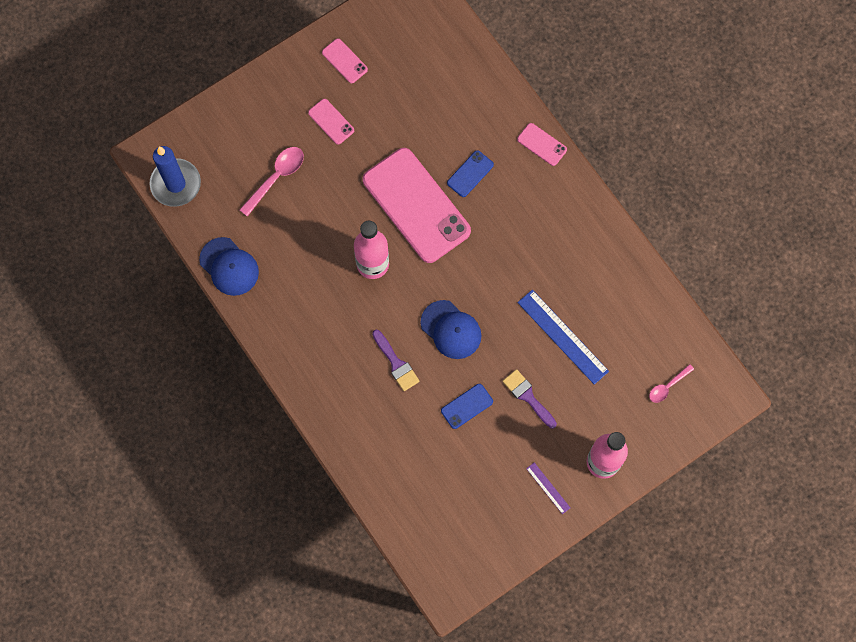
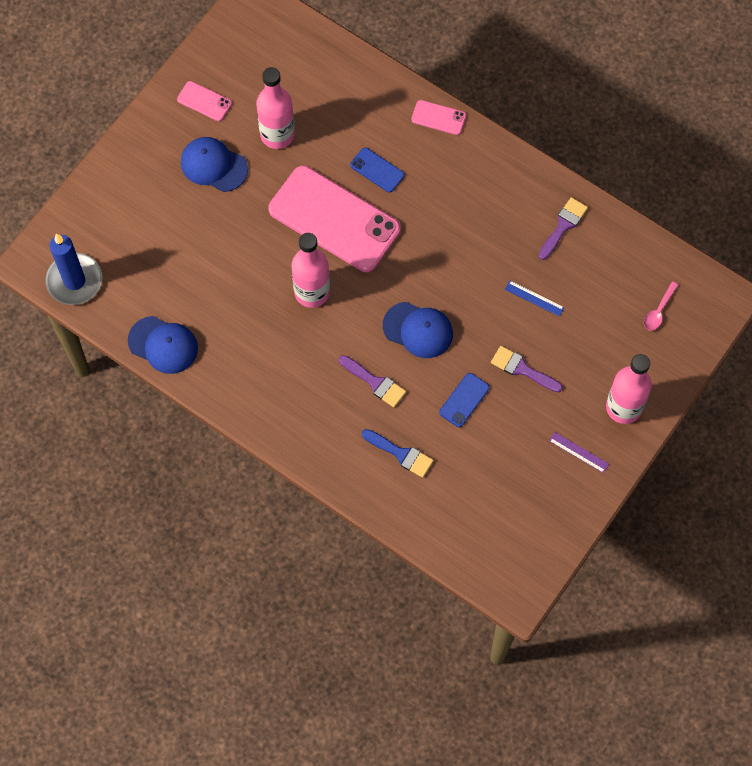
camera: 20 degrees left, 5 degrees down
pink spoon [239,147,304,217] -> none
pink phone [308,99,354,144] -> blue cap [181,137,248,192]
blue phone [447,151,494,197] -> blue phone turned 75 degrees counterclockwise [350,148,404,192]
blue ruler [518,290,609,385] -> blue ruler [505,281,564,317], size x0.50
none -> pink bottle [256,67,295,149]
none -> blue brush [362,429,434,478]
none -> purple brush [539,197,588,260]

